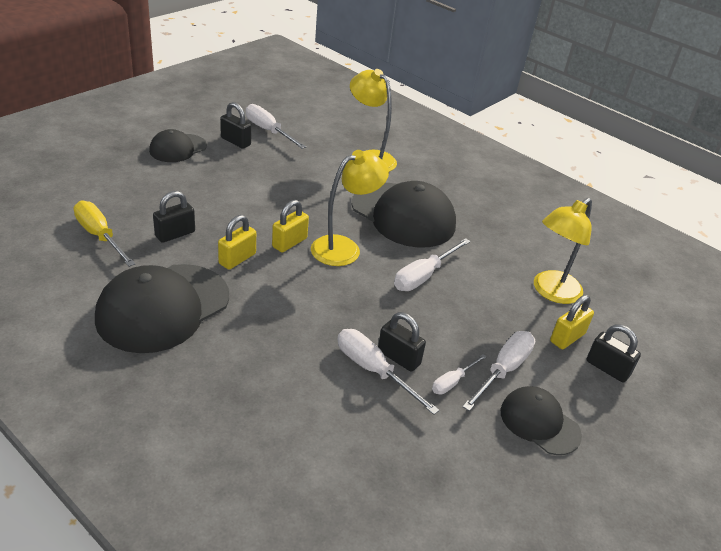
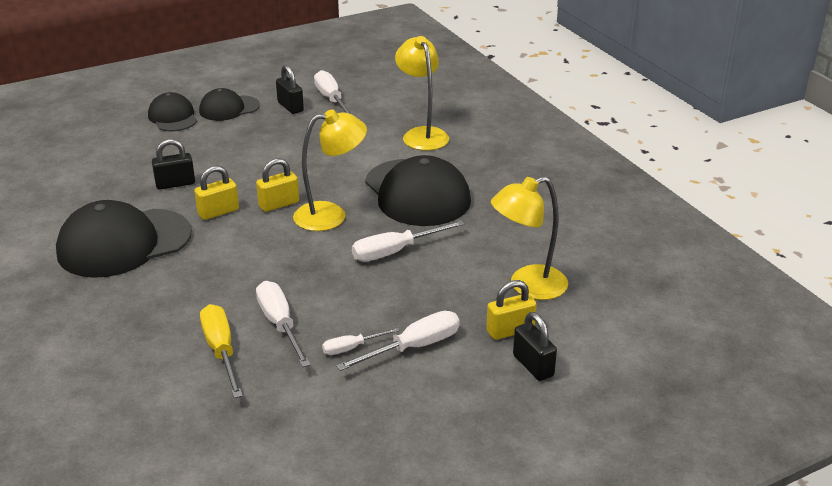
camera: 25 degrees right, 5 degrees down
yellow screwdriver [74,201,136,267] -> yellow screwdriver moved to [200,304,243,398]
black padlock [378,312,426,372] -> none
black cap [501,386,582,455] -> black cap moved to [148,92,197,131]

